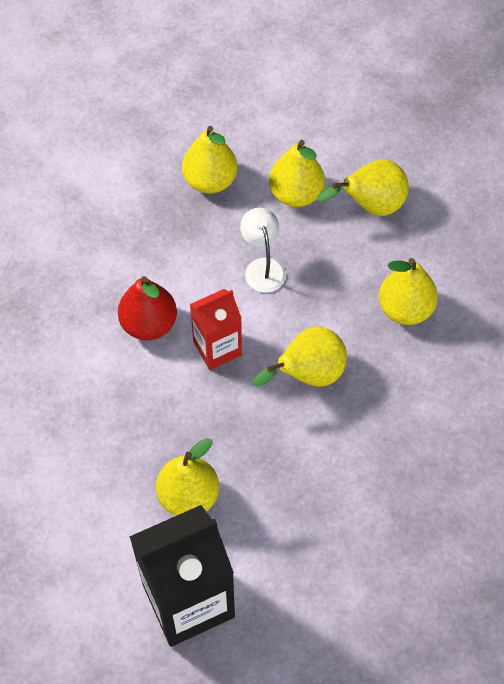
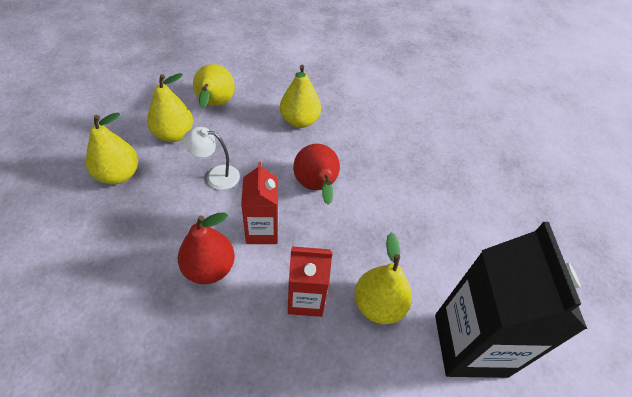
camera: 70 degrees left, 10 degrees down
yellow pear [253,326,347,387] -> red pear [293,144,340,205]
none -> red carton [288,246,332,317]

